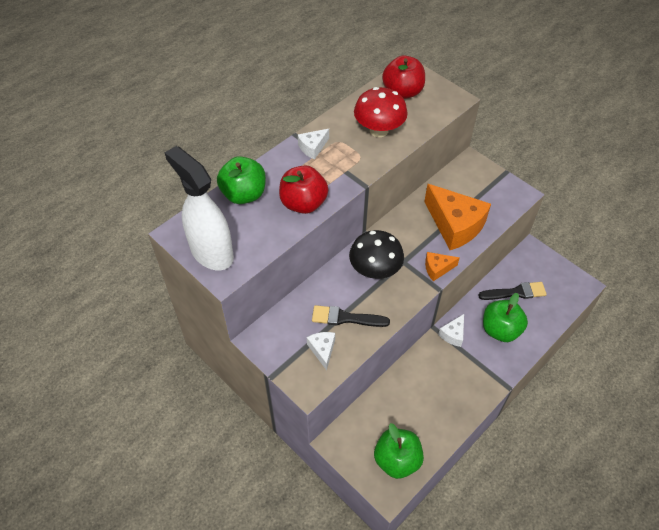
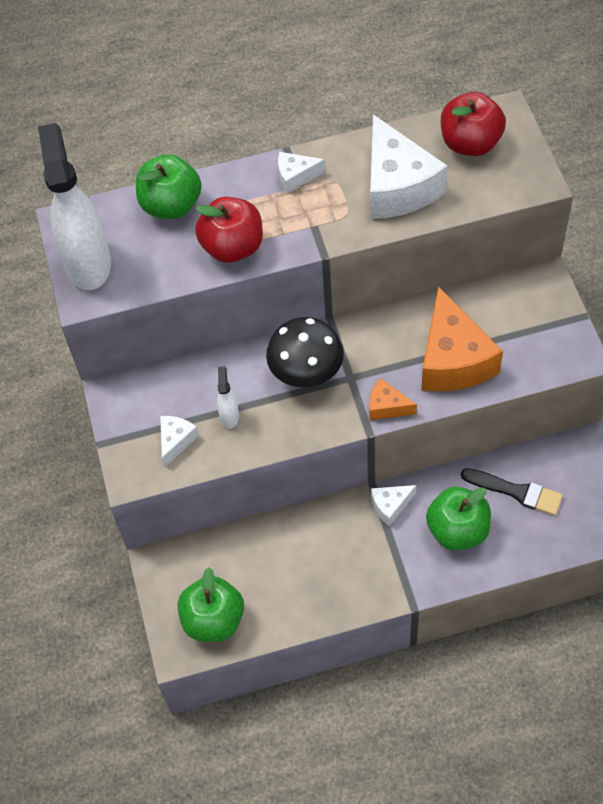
camera: 35 degrees right, 5 degrees up
black brush [312,305,390,327] -> white spray bottle [217,367,239,429]
red mushroom [354,87,408,137] -> white cheese [370,114,448,219]

